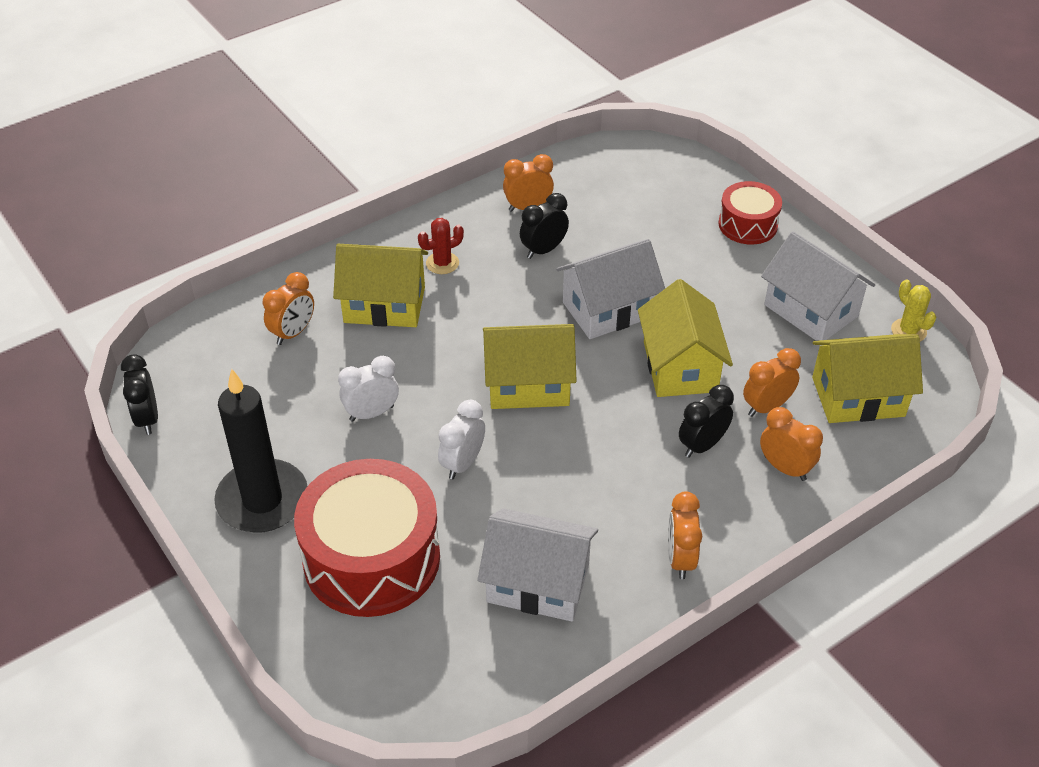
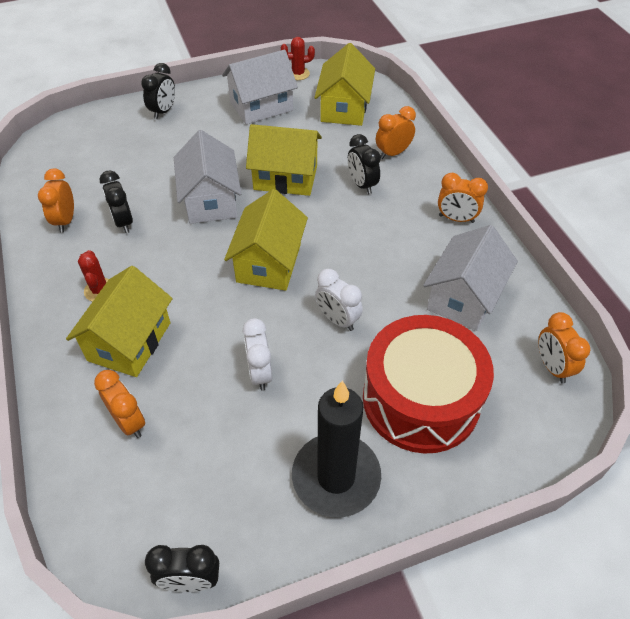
camera: 75 degrees left, 5 degrees up
red drum [718,181,782,245] -> black clock [141,63,175,119]
orange clock [743,348,801,417] -> orange clock moved to [538,312,590,384]
yellow cactus [891,279,936,342] -> red cactus [281,37,315,80]

